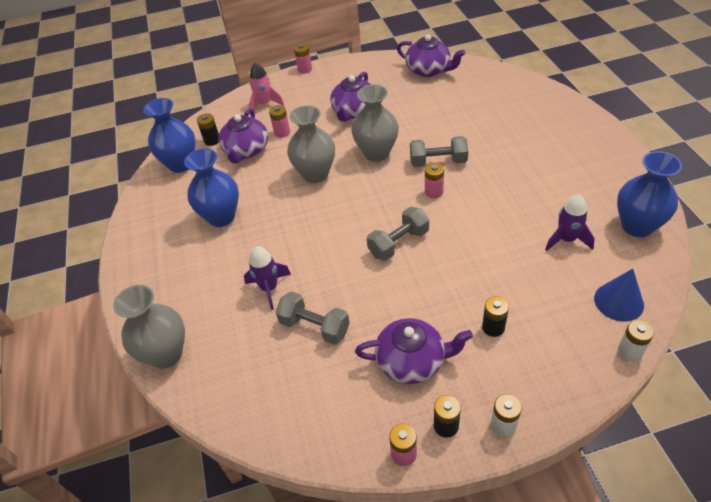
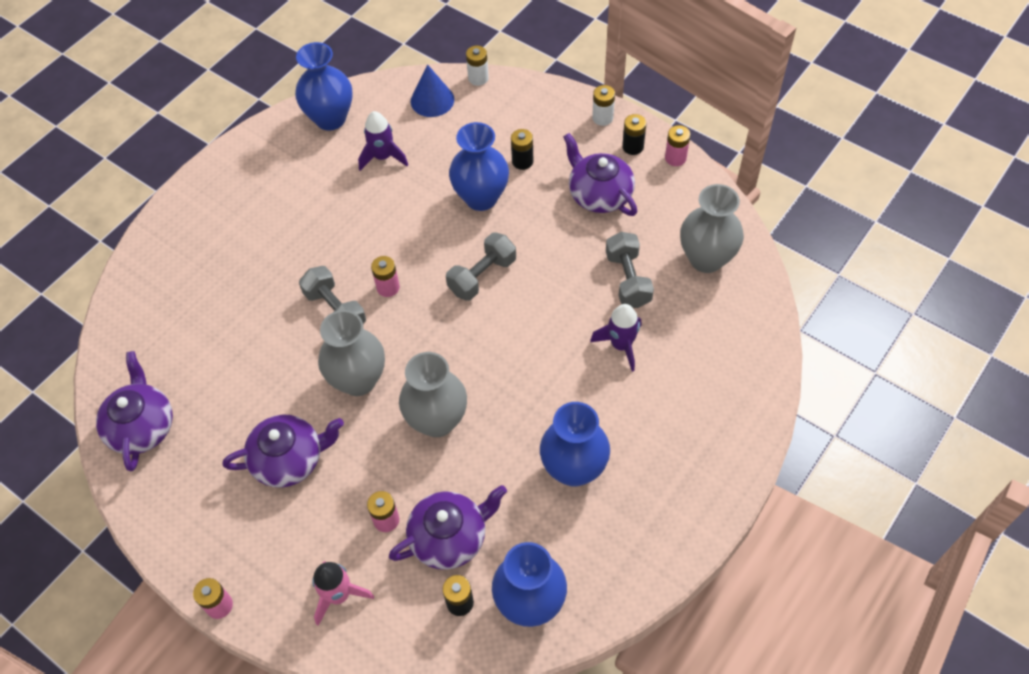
camera: 130 degrees left, 10 degrees up
grey vase [113,285,185,368] -> grey vase moved to [680,184,744,273]
grey dumbbell [367,207,429,261] -> grey dumbbell turned 60 degrees counterclockwise [446,232,516,301]
none -> blue vase [449,122,509,211]

